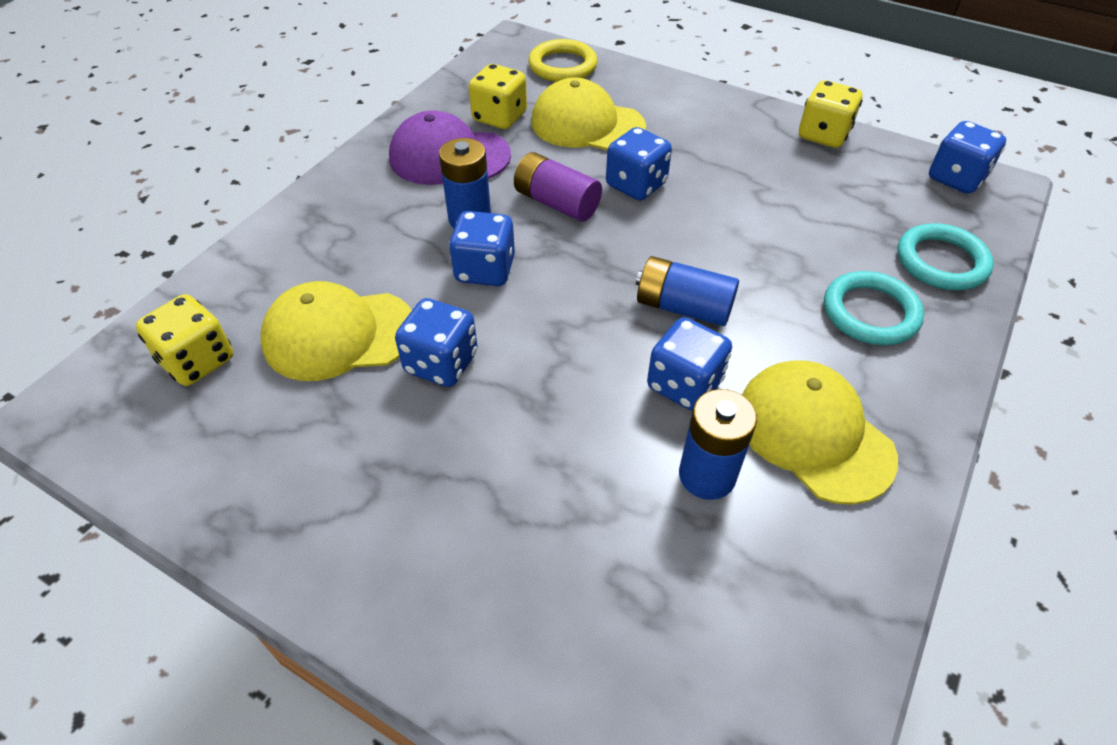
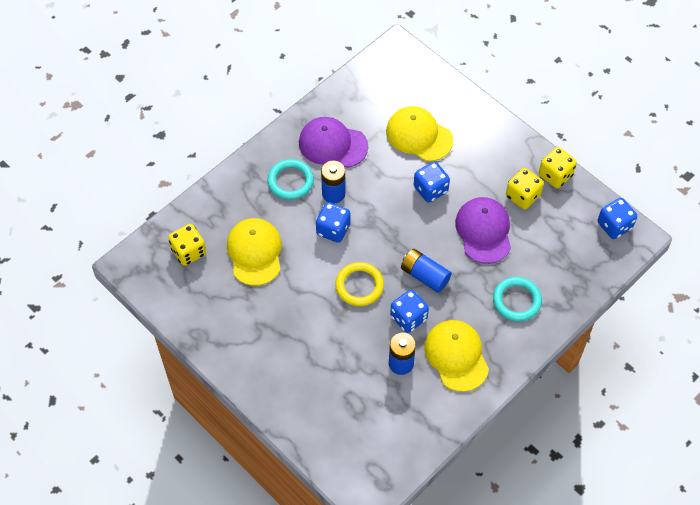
camera: 15 degrees right, 10 degrees up
yellow cap [261,281,412,381] -> yellow cap turned 75 degrees clockwise [227,218,282,286]
blue dice [395,298,478,387] -> none
yellow dice [469,64,527,129] -> yellow dice moved to [506,168,544,209]
purple battery [514,152,602,222] -> none
yellow ring [528,39,598,82] -> yellow ring moved to [335,262,384,306]
turquoise ring [897,223,994,290] -> turquoise ring moved to [267,159,314,200]
none -> purple cap [455,197,511,264]

